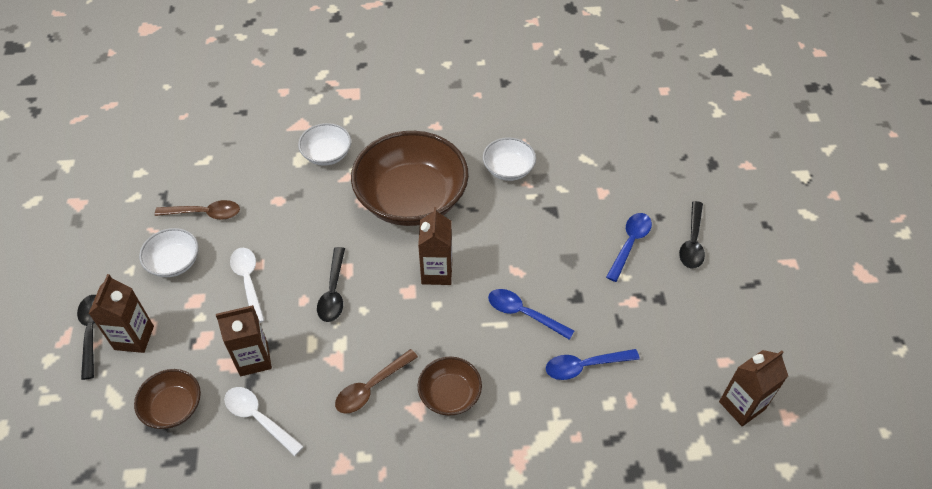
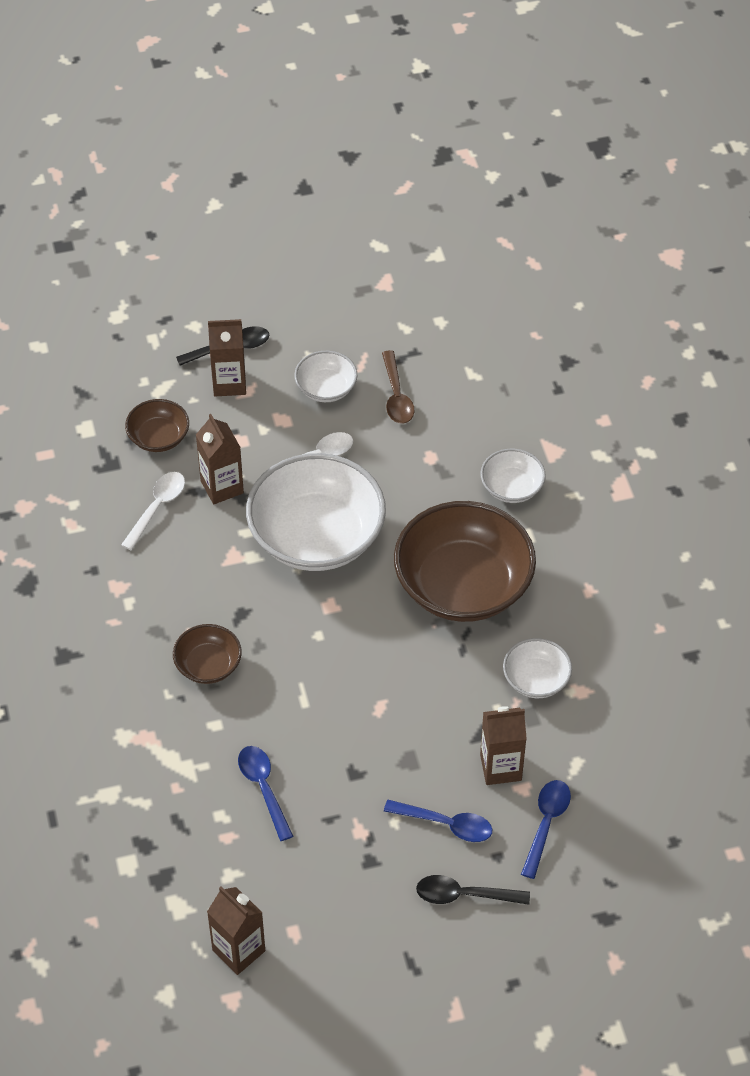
camera: 80 degrees right, 0 degrees up
black spoon [317,247,345,322] -> white bowl [246,453,386,571]
brown spoon [335,349,418,414] -> none
brown carton [418,207,452,285] -> brown carton moved to [480,706,527,785]
blue spoon [488,289,574,340] -> blue spoon moved to [521,780,571,879]

